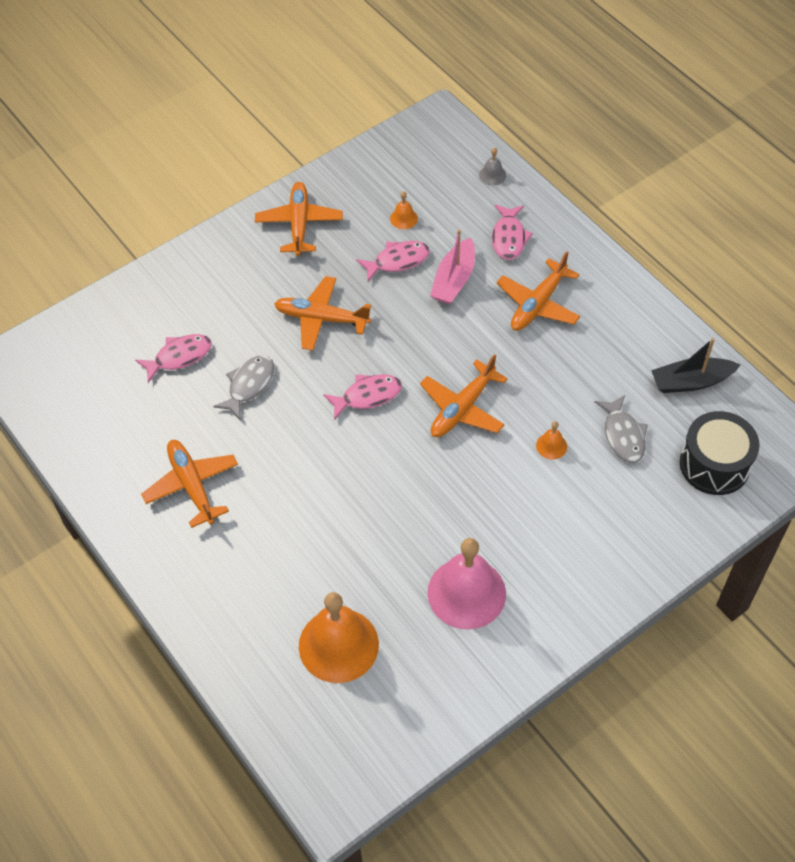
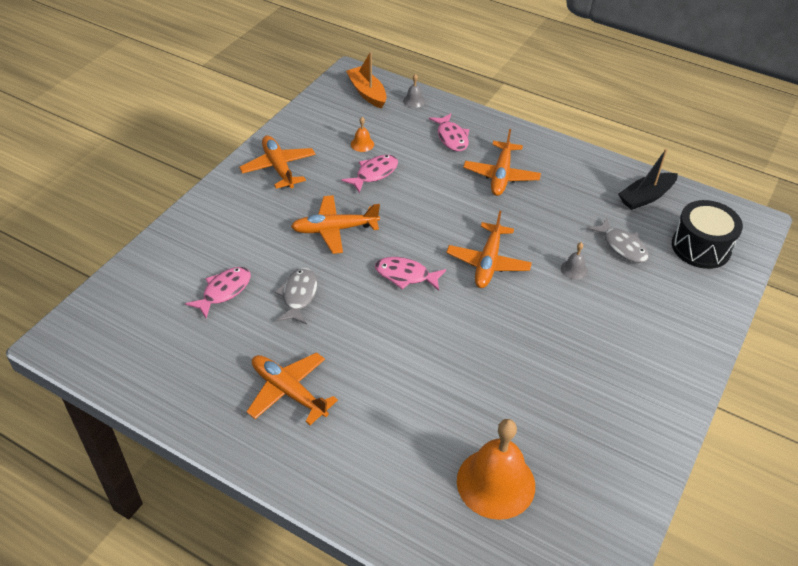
camera: 25 degrees left, 10 degrees down
pink fish [323,374,402,420] -> pink fish turned 120 degrees counterclockwise [375,257,446,291]
pink bell [427,538,506,630] -> none
pink boat [430,229,475,304] -> none
orange bell [536,421,567,459] -> grey bell [561,242,588,280]
none -> orange boat [346,52,387,109]

